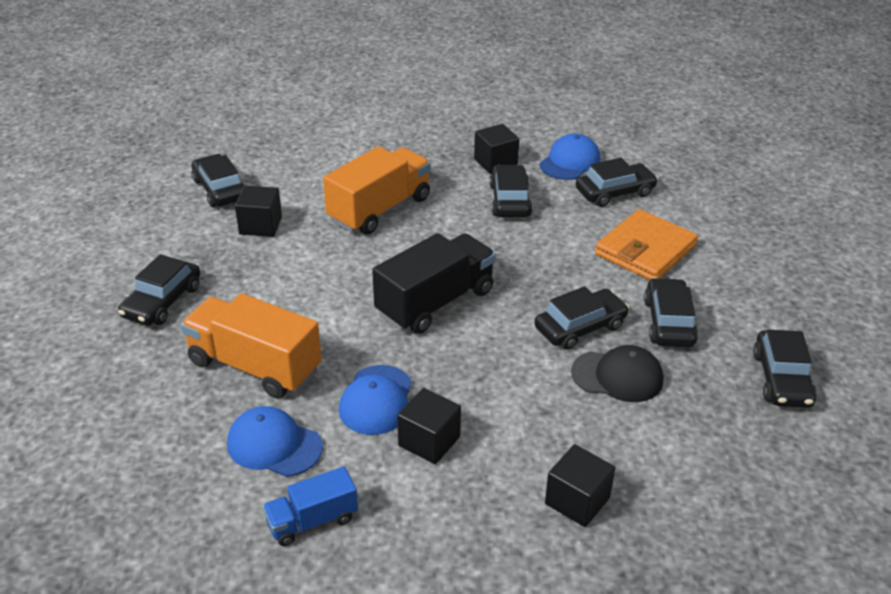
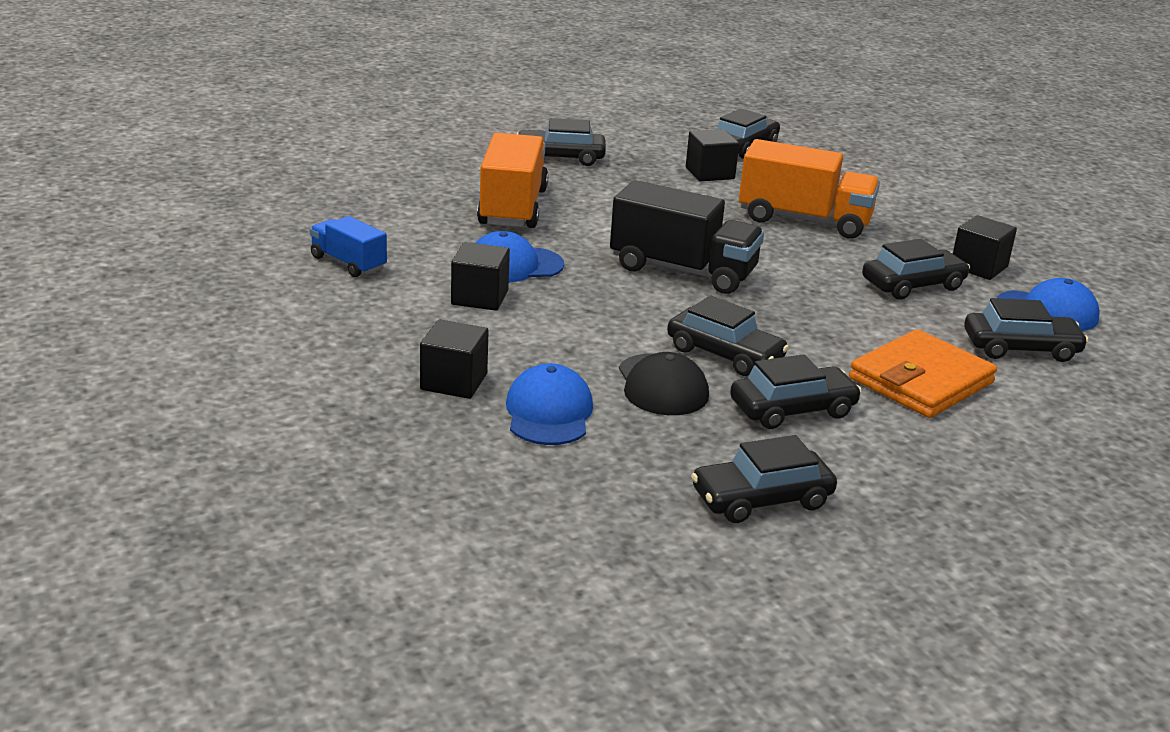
camera: 65 degrees right, 10 degrees down
blue cap [227,406,323,477] -> blue cap moved to [506,363,593,445]
black car [576,158,658,207] -> black car turned 45 degrees counterclockwise [964,298,1088,362]
orange wallet [595,209,698,280] -> orange wallet turned 60 degrees counterclockwise [849,329,997,418]

